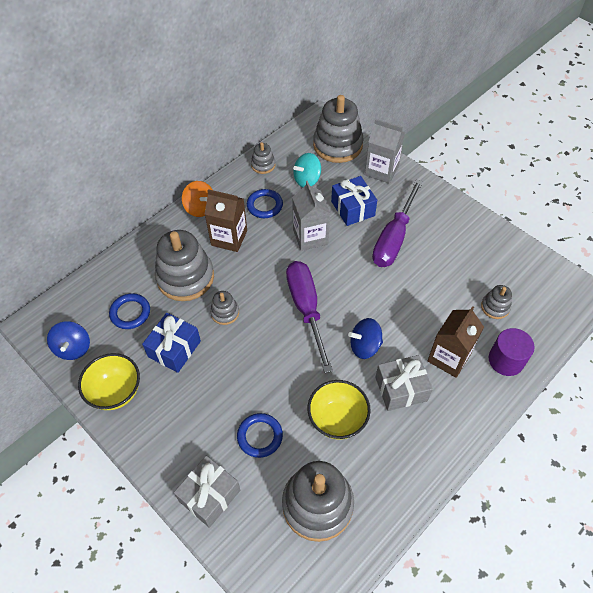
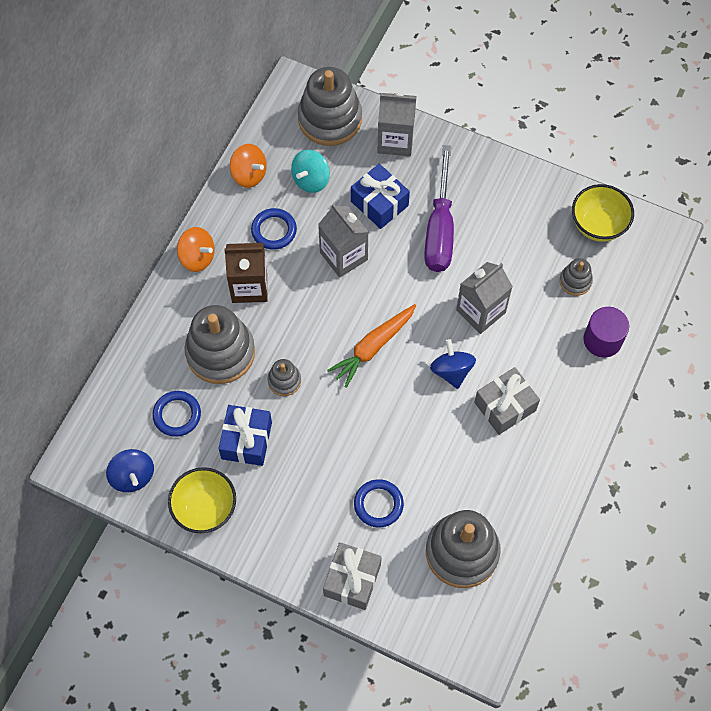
camera: 20 degrees left, 10 degrees up
grey stacking toy [251,142,275,174] -> orange spinning top [230,144,267,188]
purple screwdriver [286,261,333,373] -> orange carrot [327,304,416,388]
yellow bowl [308,380,371,439] -> yellow bowl moved to [572,184,634,242]
blue spinning top [348,318,383,359] -> blue spinning top turned 105 degrees clockwise [430,339,476,389]
brown carton [427,306,484,378] -> none
none -> grey carton [456,262,513,334]

